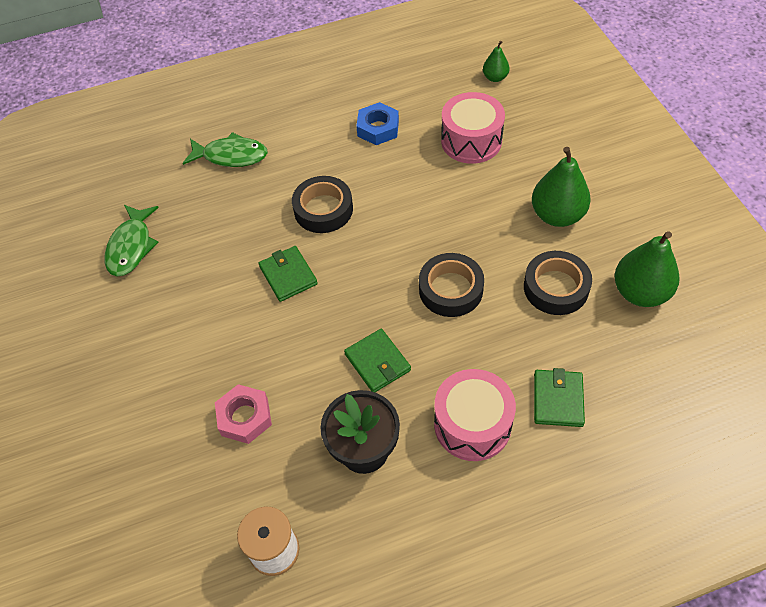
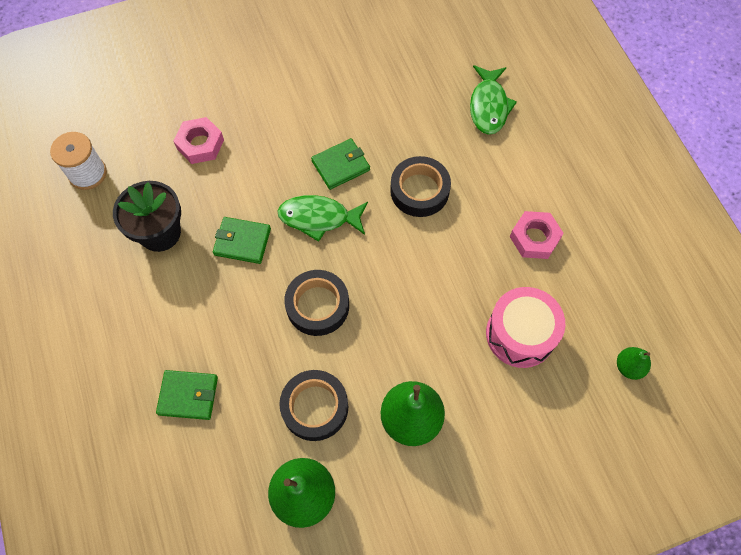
camera: 85 degrees right, 10 degrees up
green fish [105,205,159,276] -> green fish moved to [277,195,368,242]
green wallet [344,329,411,392] -> green wallet turned 45 degrees clockwise [213,217,271,264]
blue nut [356,102,399,145] -> pink nut [510,211,564,259]
pink drum [434,369,516,461] -> none

